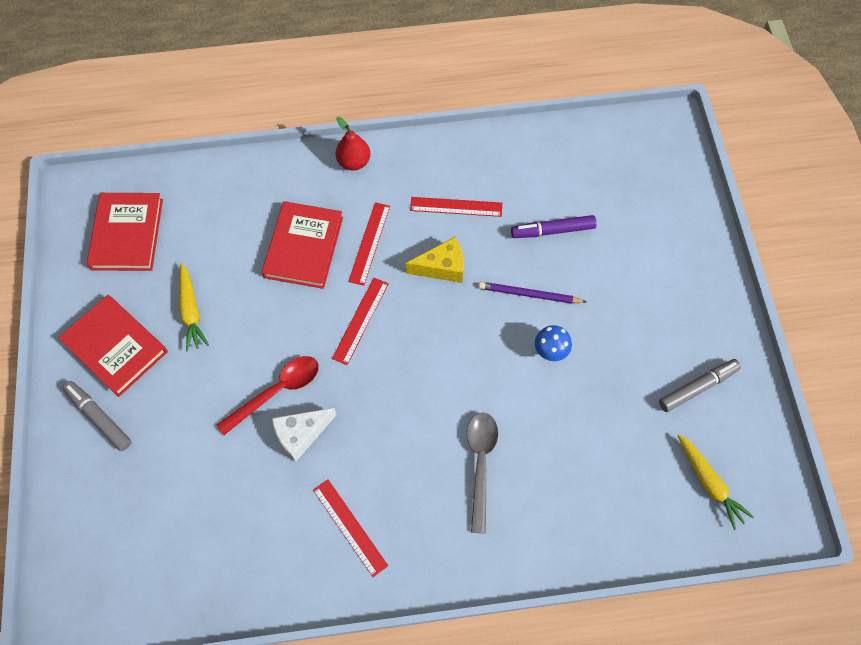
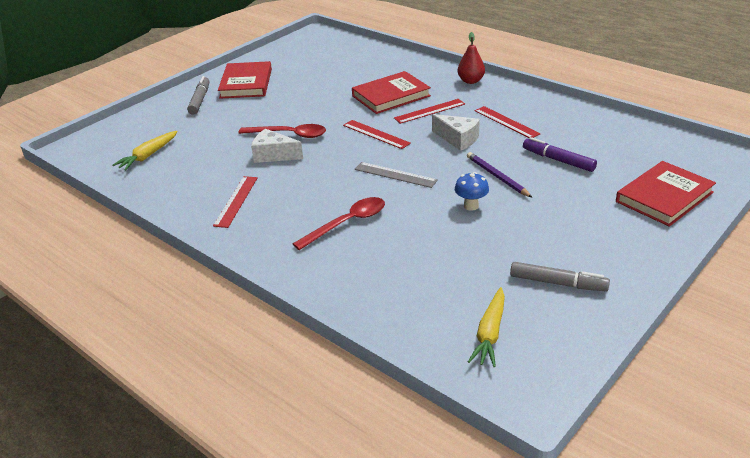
camera: 50 degrees right, 30 degrees down
red book [86,193,163,271] -> red book moved to [616,161,716,227]
yellow carrot [179,263,209,351] -> yellow carrot moved to [112,131,178,171]
red ruler [332,278,389,365] -> red ruler turned 60 degrees clockwise [343,120,411,149]
yellow cheese [405,237,464,283] -> white cheese [432,114,480,151]
grey spoon [467,413,498,533] -> red spoon [293,197,385,250]
none -> grey ruler [355,162,438,188]

